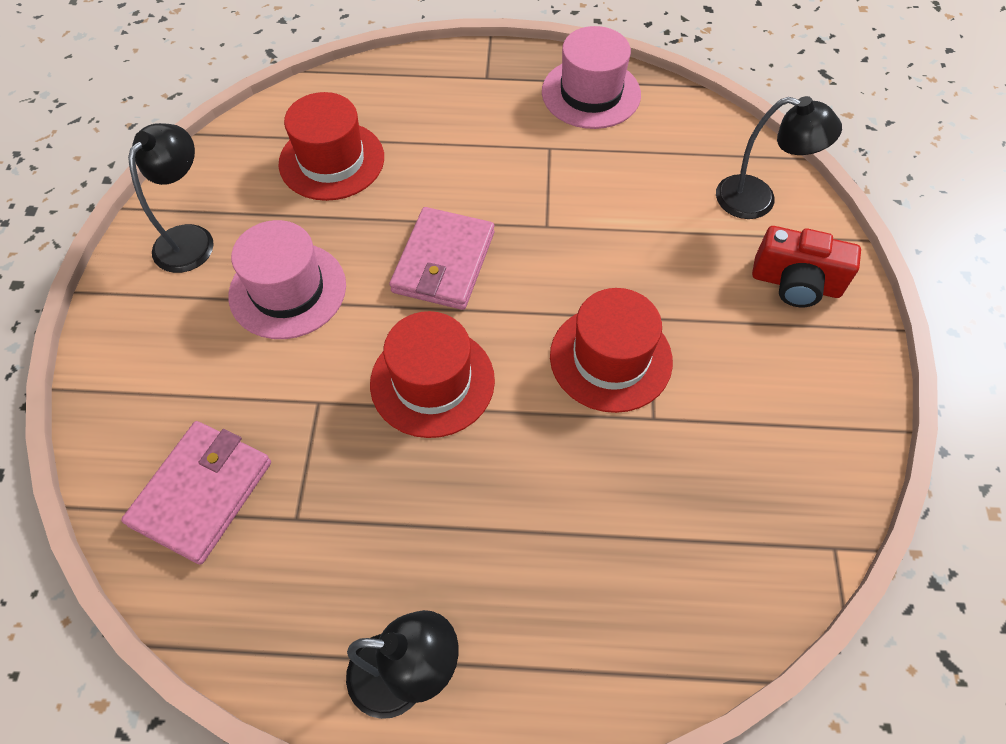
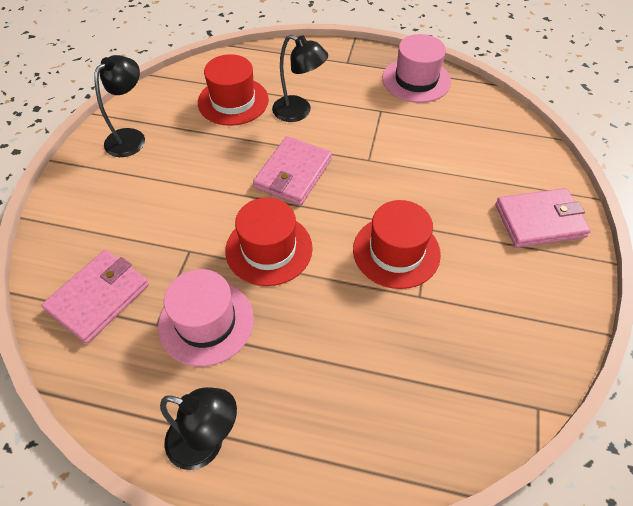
camera: 10 degrees right, 5 degrees down
pink hat [228,220,346,339] -> pink hat moved to [158,269,254,366]
black lamp [716,96,842,219] -> black lamp moved to [272,35,328,122]
red camera [752,226,861,307] -> pink wallet [495,188,591,248]

